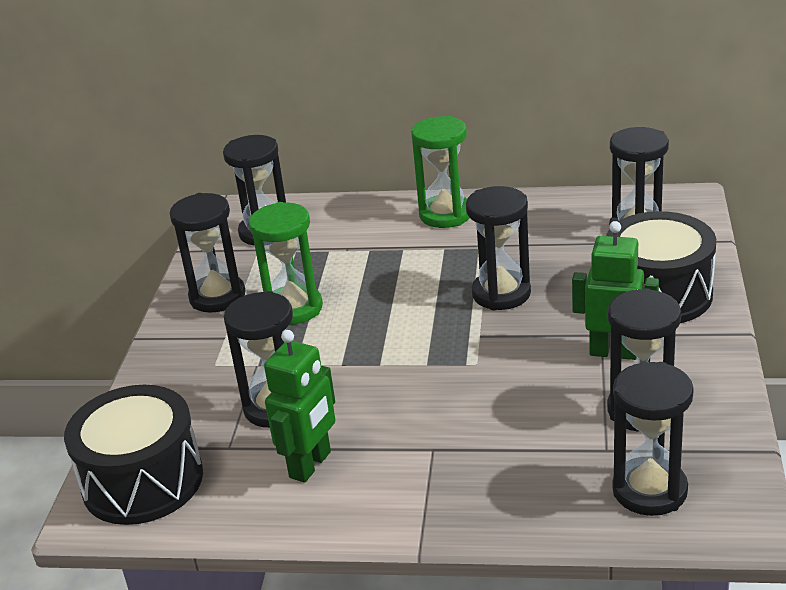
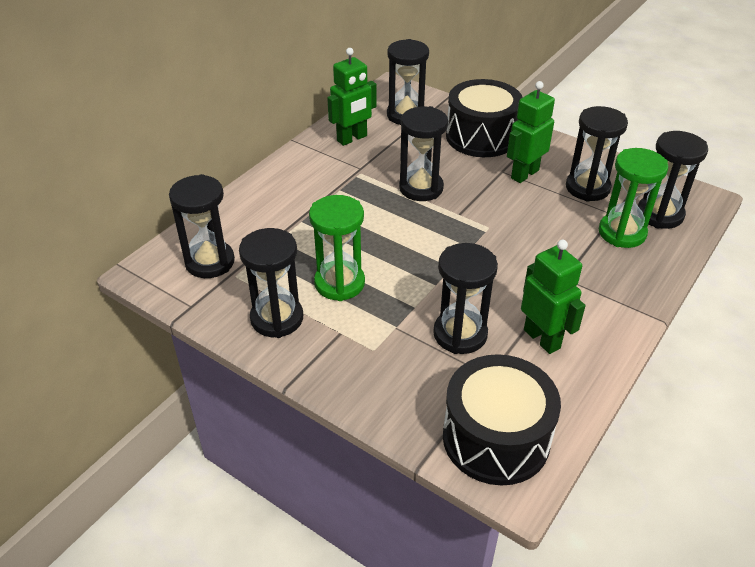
camera: 65 degrees left, 10 degrees up
green hourglass [411,116,469,228] -> green hourglass moved to [599,148,668,248]
none -> green robot [327,48,377,146]

